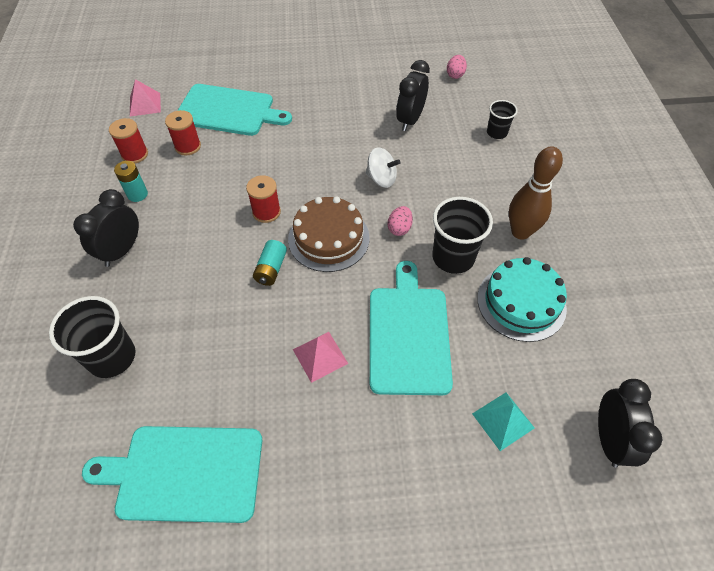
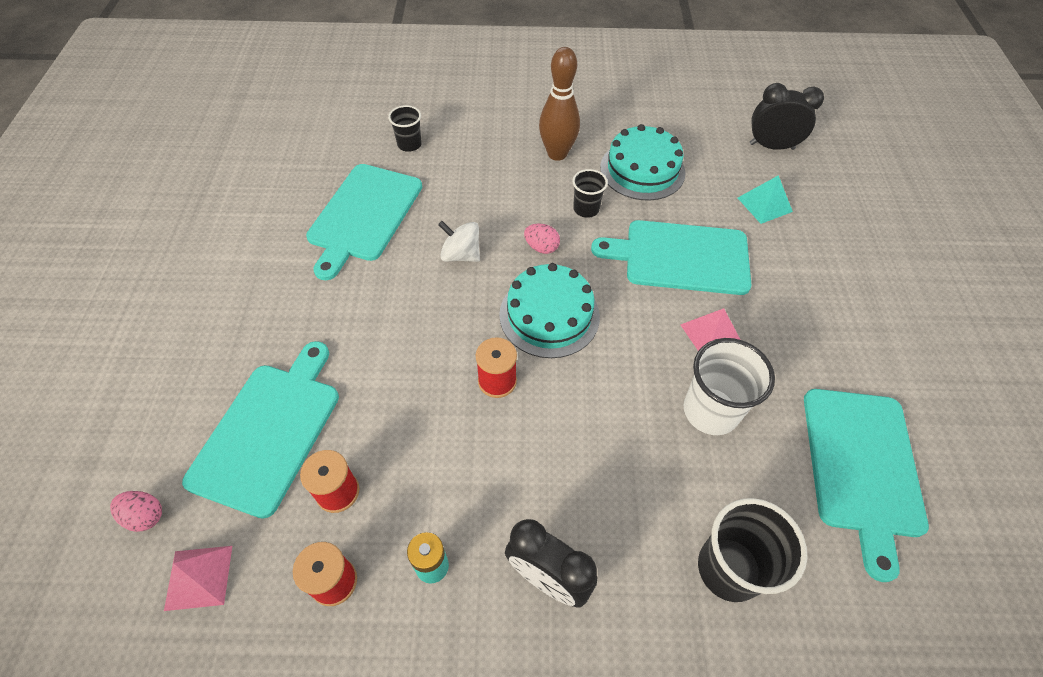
camera: 85 degrees left, 0 degrees up
turquoise battery [253,240,287,286] -> none
brown cake [288,196,370,272] -> turquoise cake [499,263,600,358]
white spinning top [366,147,401,188] -> white spinning top turned 90 degrees counterclockwise [438,221,480,262]
black clock [396,60,430,131] -> turquoise cutting board [306,164,422,280]
black cup [432,197,493,274] -> black cup [572,169,608,218], size x0.58
pink egg [447,55,467,79] -> pink egg moved to [110,491,162,532]
none -> white cup [684,338,775,435]

